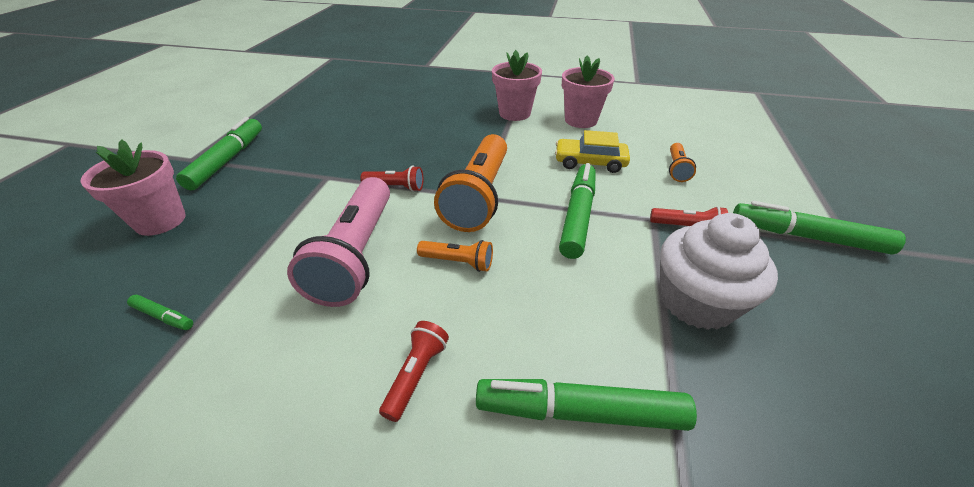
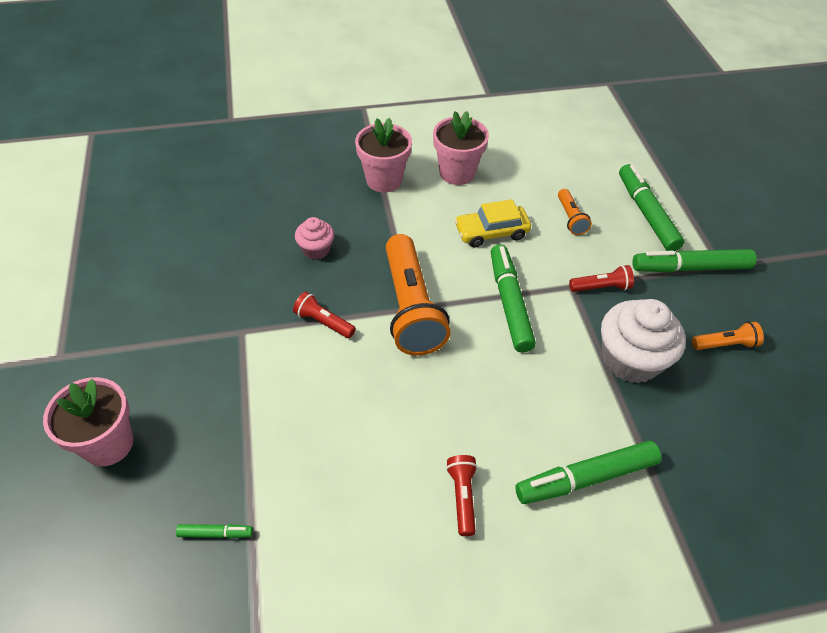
camera: 25 degrees left, 10 degrees up
green marker [176,117,262,190] -> green marker moved to [619,164,684,251]
pink flashlight [287,177,390,307] -> none
red flashlight [361,166,423,192] -> red flashlight turned 135 degrees counterclockwise [293,292,356,338]
orange flashlight [417,240,493,272] -> orange flashlight moved to [692,322,764,350]
none -> pink cupcake [295,217,334,260]

